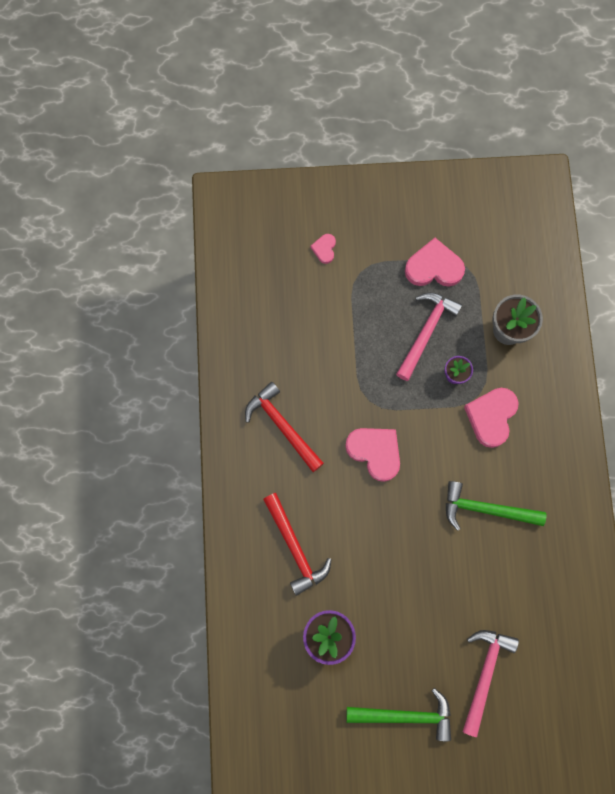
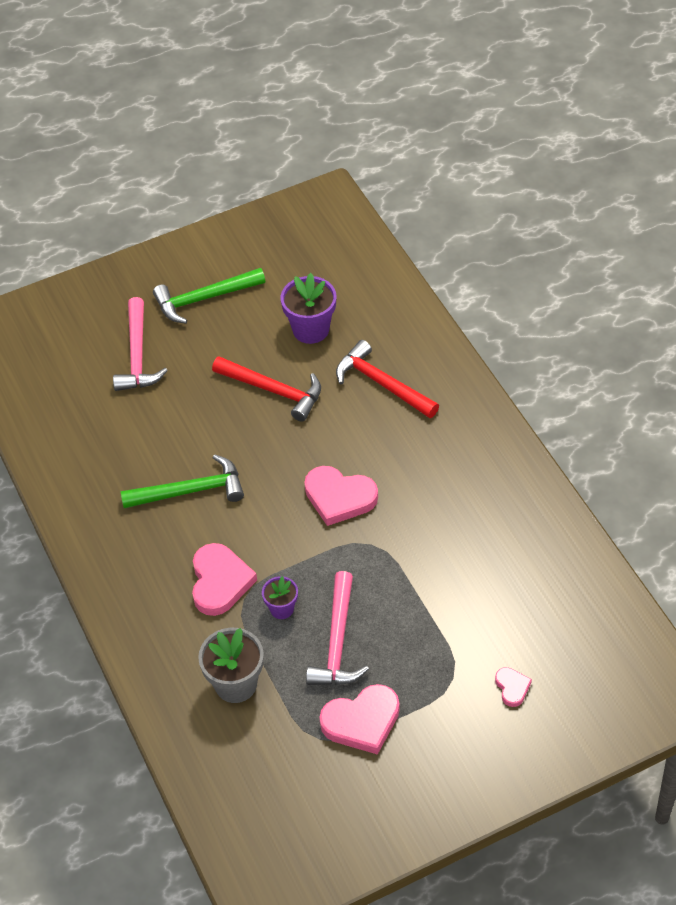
camera: 160 degrees right, 25 degrees down
red hammer [245,382,324,472] -> red hammer moved to [212,356,321,422]

